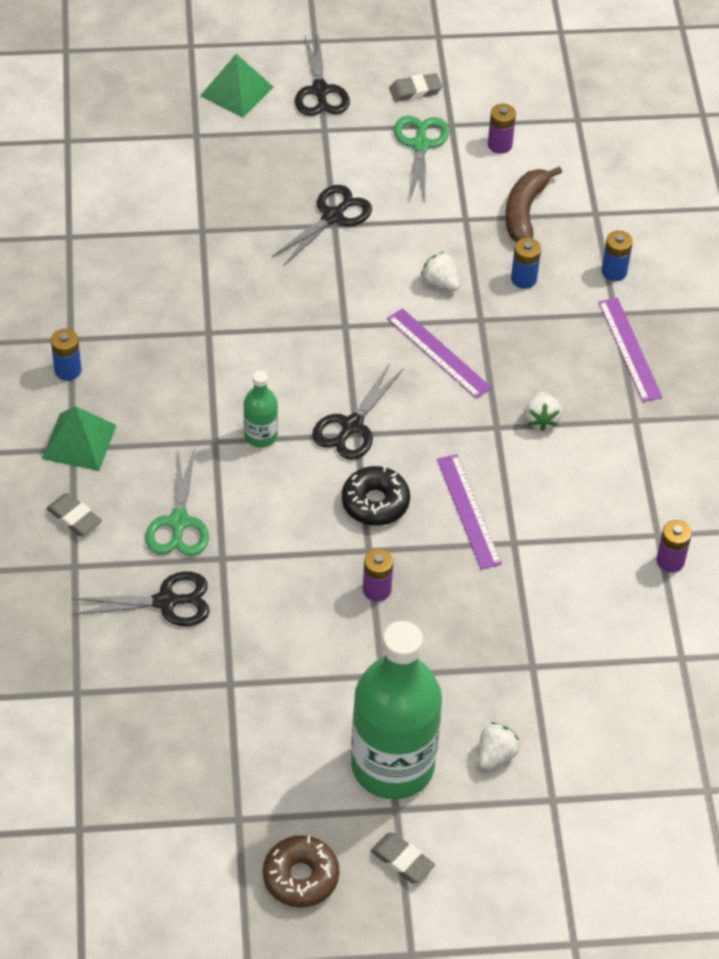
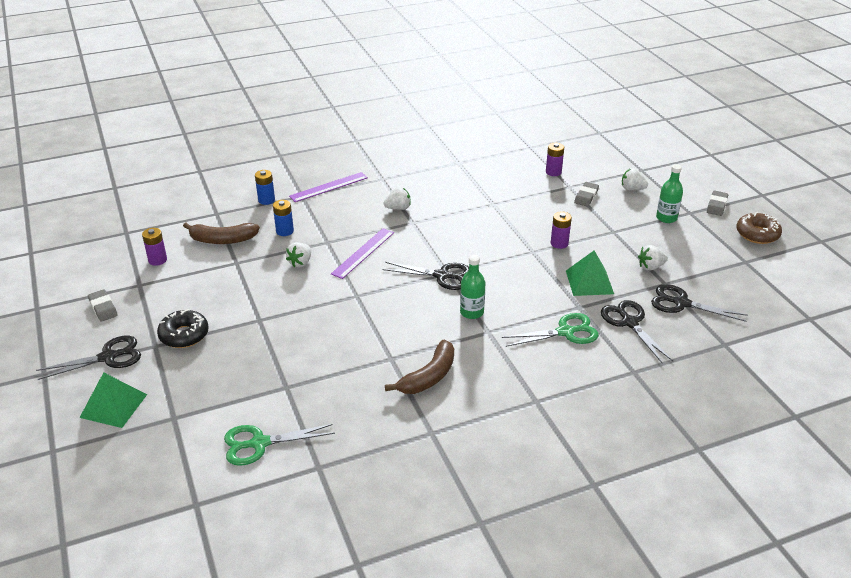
camera: 105 degrees left, 15 degrees down
green pyramid [42,406,117,471] -> green pyramid moved to [566,251,614,296]
grey eraser [46,493,102,536] -> grey eraser moved to [574,182,599,207]
blue battery [51,329,82,381] -> none
black scissors [272,185,372,266] -> black scissors moved to [651,284,748,322]
black donut [342,466,410,526] -> black donut moved to [157,309,209,348]
green bottle [351,621,442,800] -> green bottle [656,164,683,223], size x0.44
green scissors [394,116,449,203] -> green scissors moved to [224,424,335,466]
purple ruler [437,454,502,569] -> none
purple battery [656,520,692,573] -> purple battery moved to [546,143,564,176]
none -> brown banana [385,340,454,394]
none -> white strawberry [638,245,668,271]

